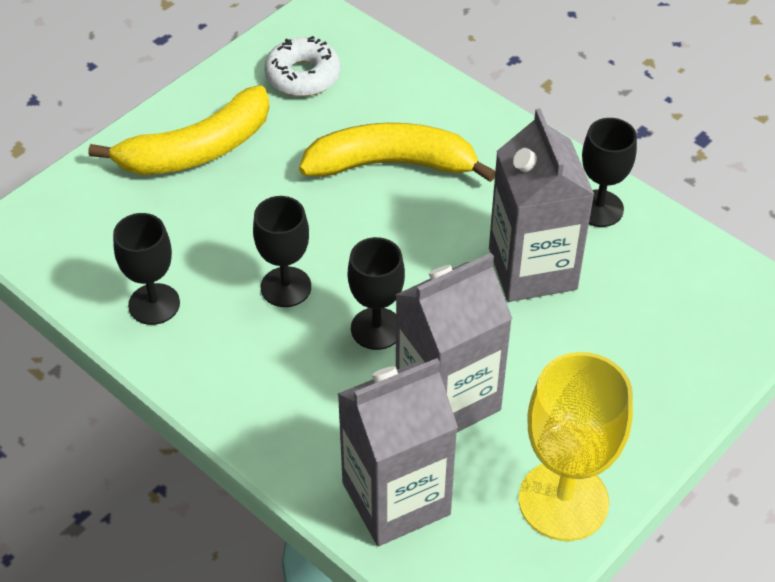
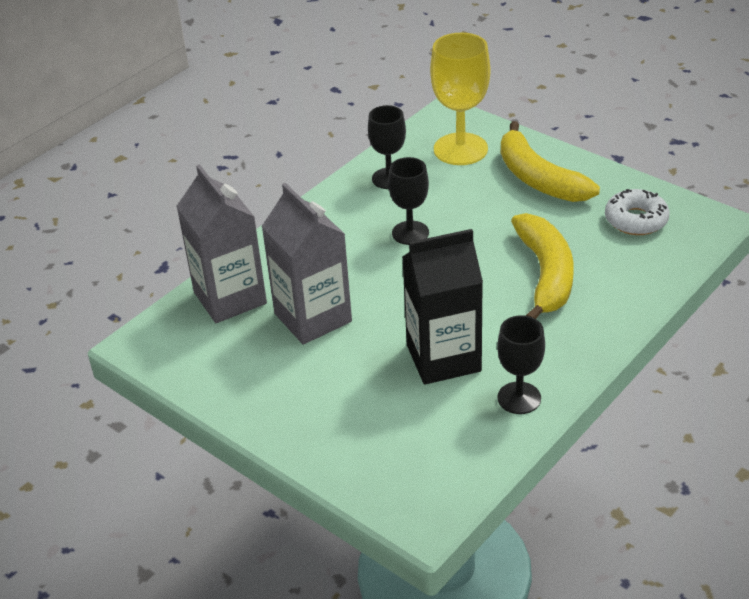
camera: 90 degrees right, 10 degrees down
black goblet [348,237,405,350] -> none
grey carton [489,108,594,302] -> black carton [402,229,483,385]
yellow goblet [519,352,633,541] -> yellow goblet moved to [430,33,490,165]

